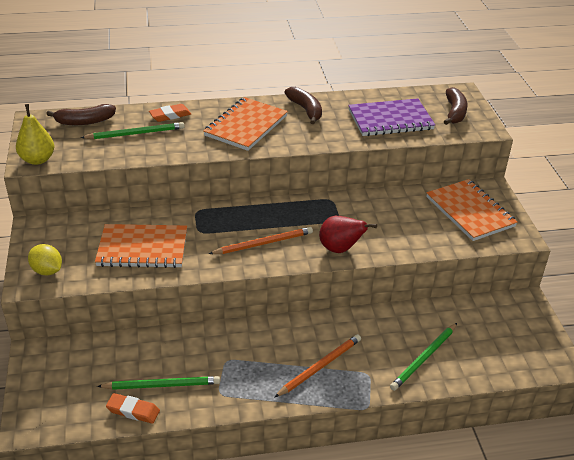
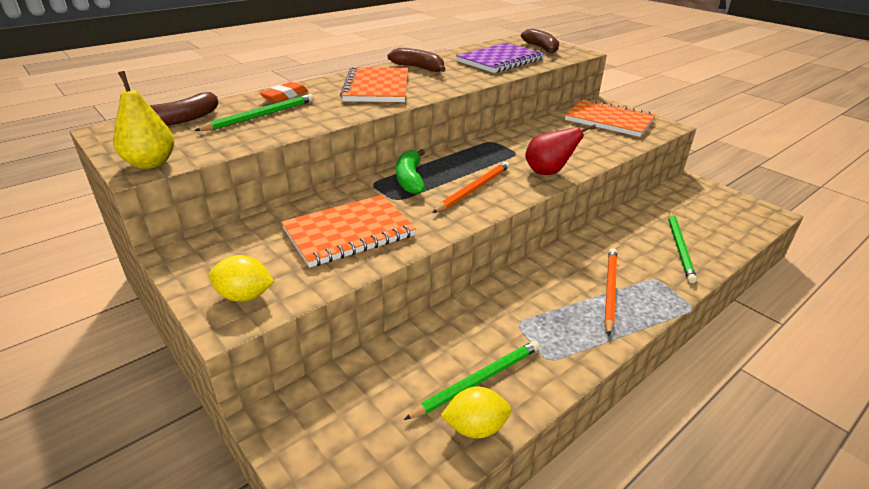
camera: 30 degrees left, 5 degrees down
orange eraser [106,393,160,424] -> yellow lemon [441,387,511,438]
none -> green banana [396,149,425,194]

